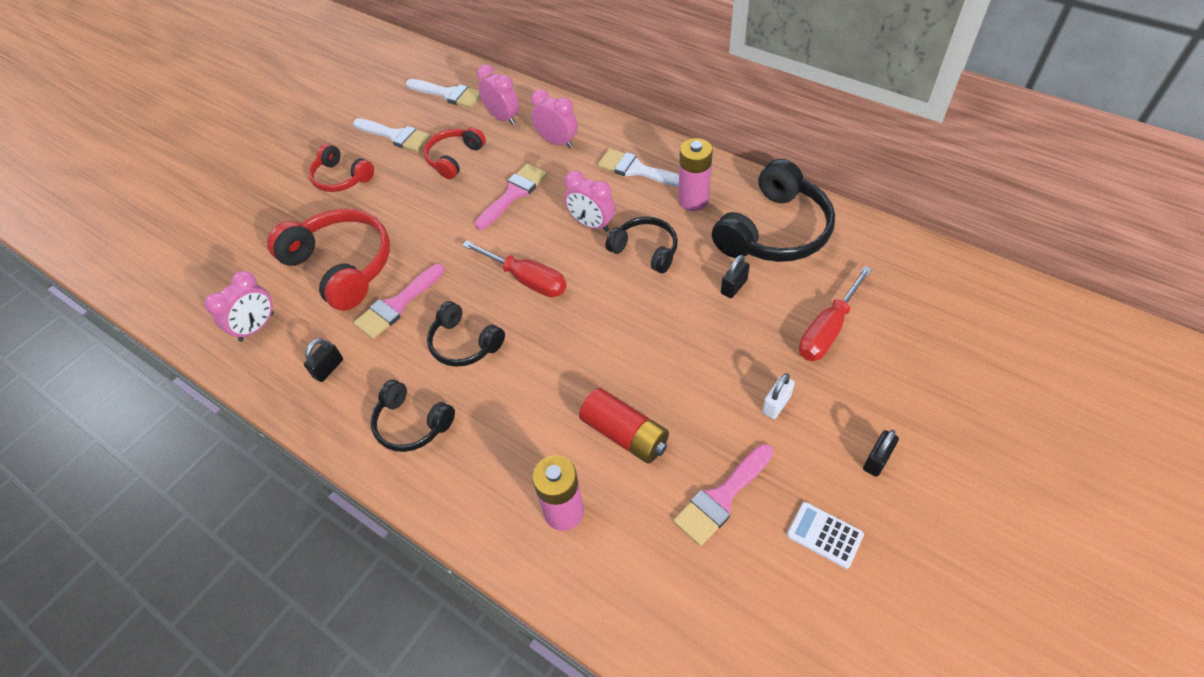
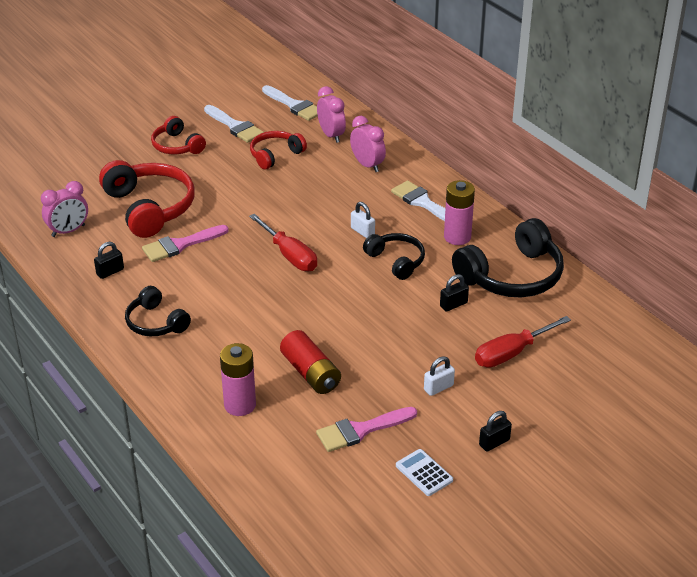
camera: 15 degrees right, 15 degrees down
black headphones [427,301,505,367] -> none
pink brush [475,164,547,230] -> none
pink clock [564,171,615,232] -> white padlock [351,202,375,238]

